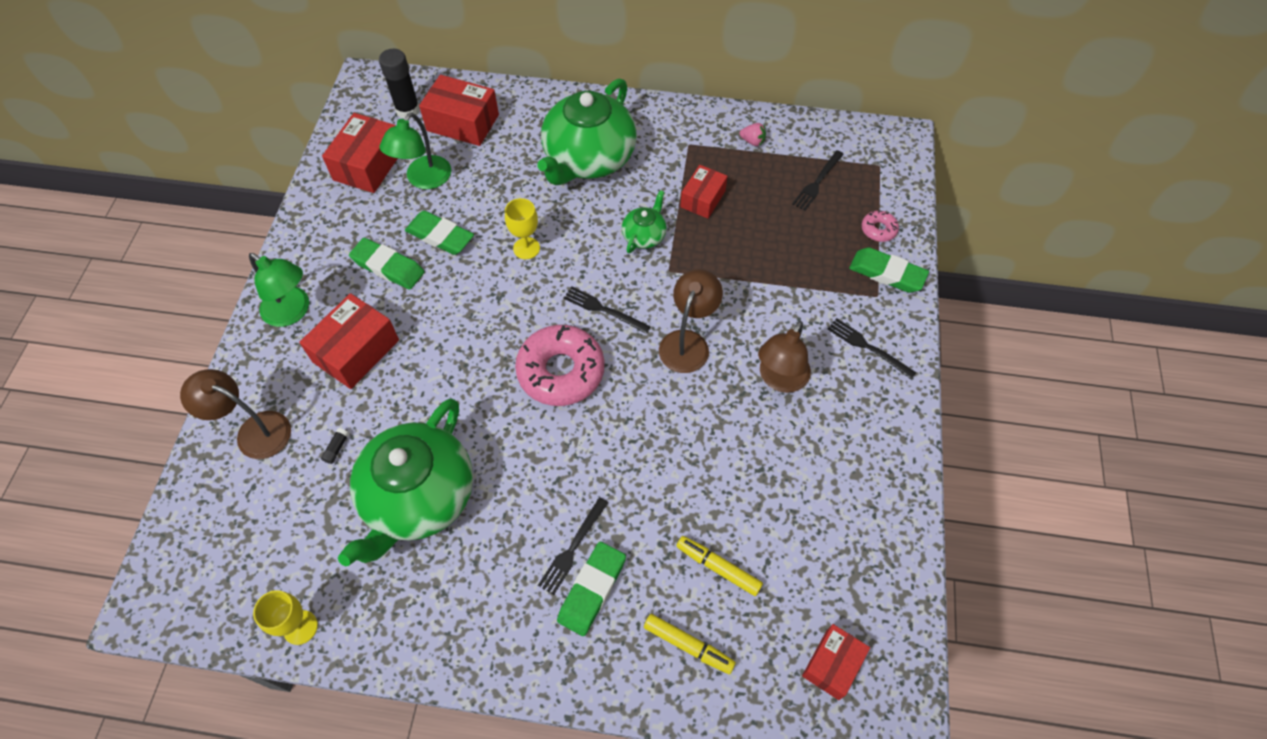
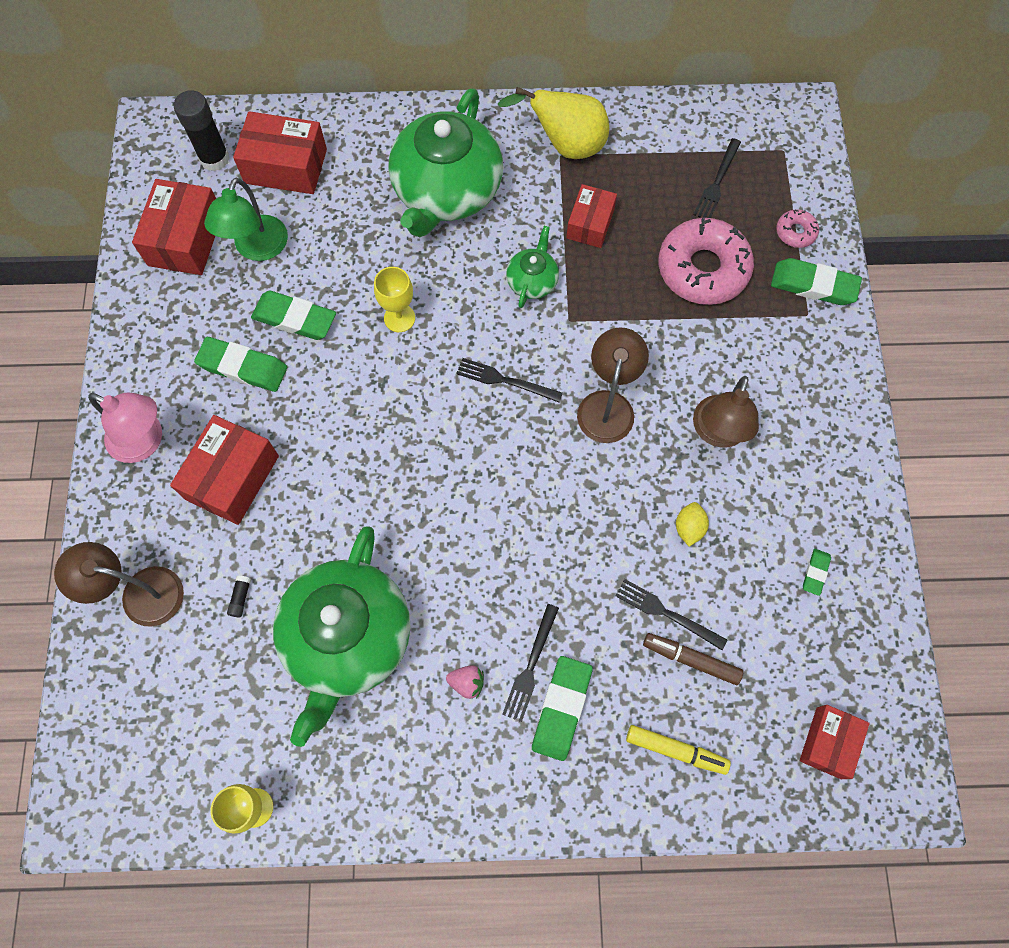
camera: 10 degrees left, 10 degrees up
green lamp [249,253,309,327] -> pink lamp [88,393,162,463]
pink donut [515,325,605,406] -> pink donut moved to [658,218,754,305]
yellow marker [676,536,763,596] -> brown marker [643,633,743,685]
pink strawberry [740,123,766,146] -> pink strawberry moved to [446,665,484,699]
black fork [828,318,916,379] -> black fork moved to [616,579,727,650]
none -> yellow pear [498,87,609,159]
none -> yellow lemon [676,502,709,547]
none -> green eraser [803,549,831,596]

